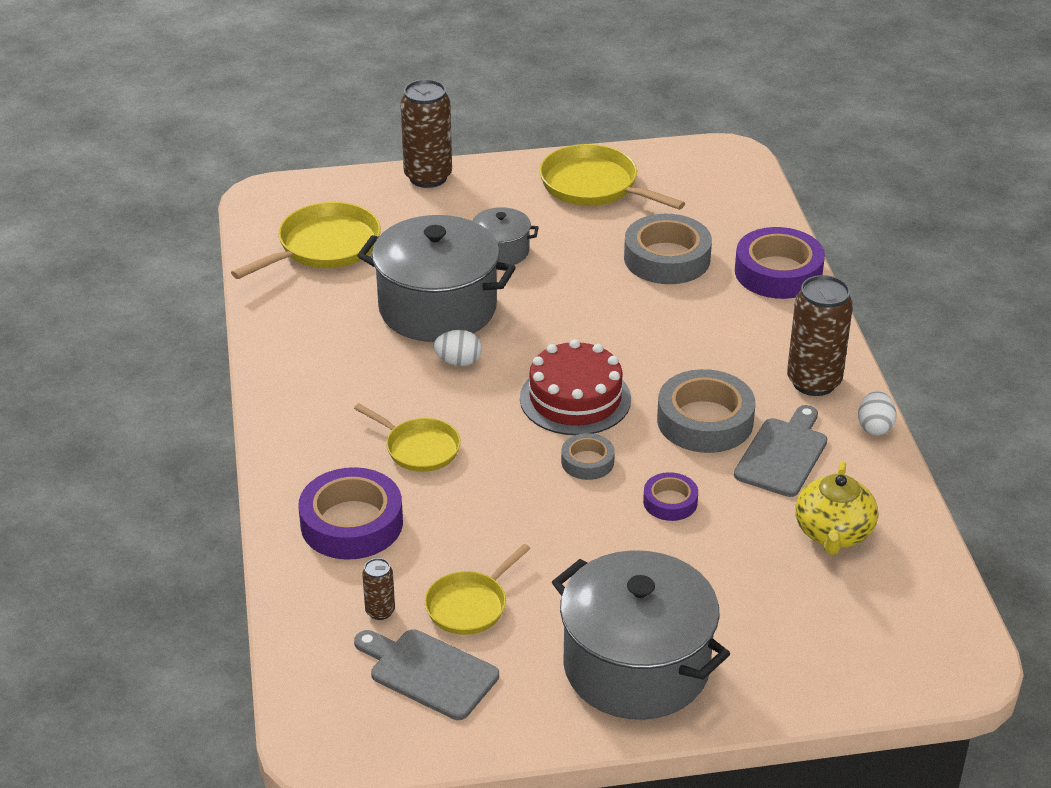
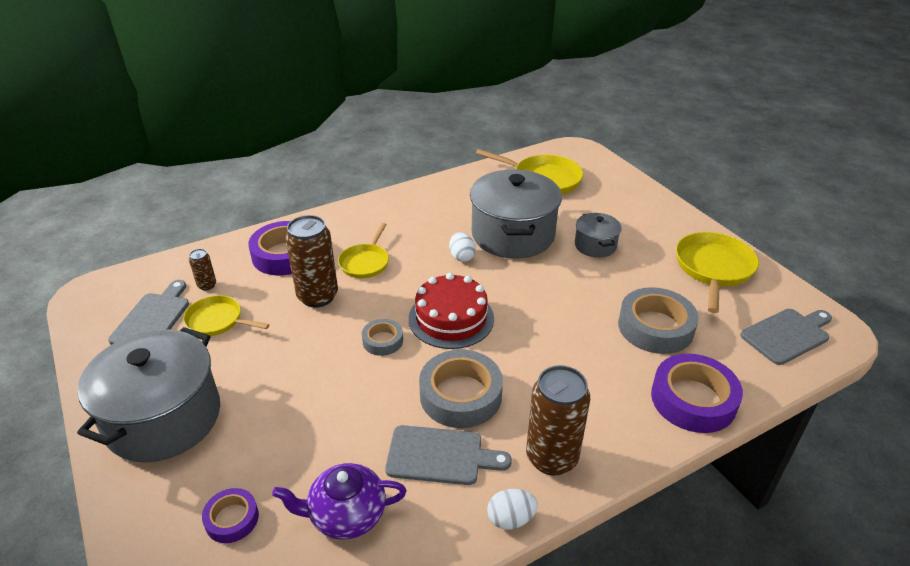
camera: 70 degrees right, 0 degrees up
brown can [400,79,452,188] -> brown can moved to [285,215,338,308]
purple tape [643,472,698,521] -> purple tape moved to [202,488,259,543]
yellow teapot [795,461,878,555] -> purple teapot [272,463,407,540]
none -> grey cutting board [740,309,832,365]

